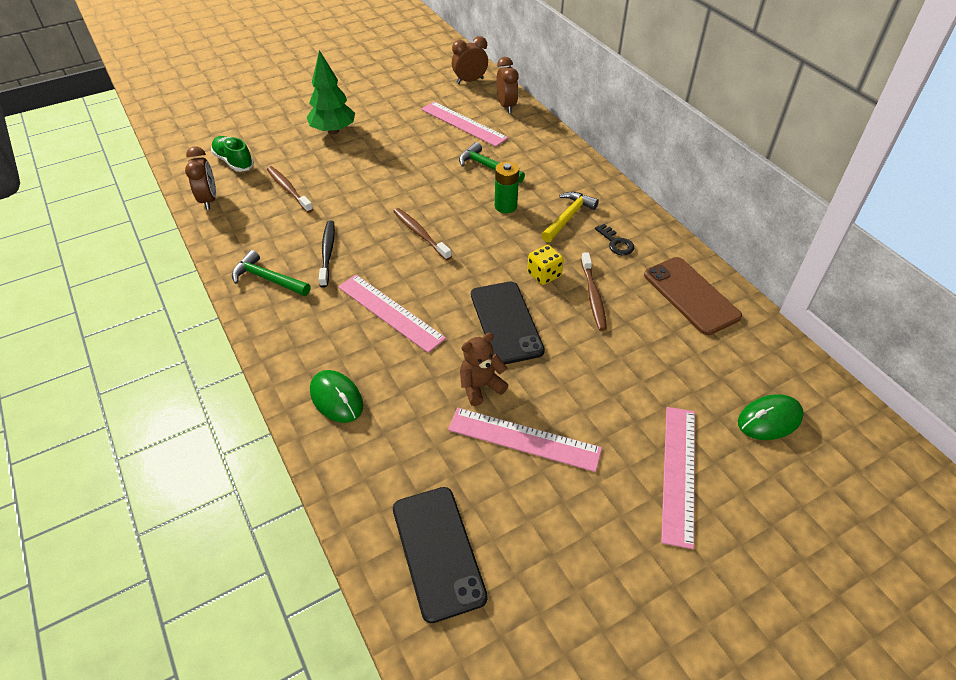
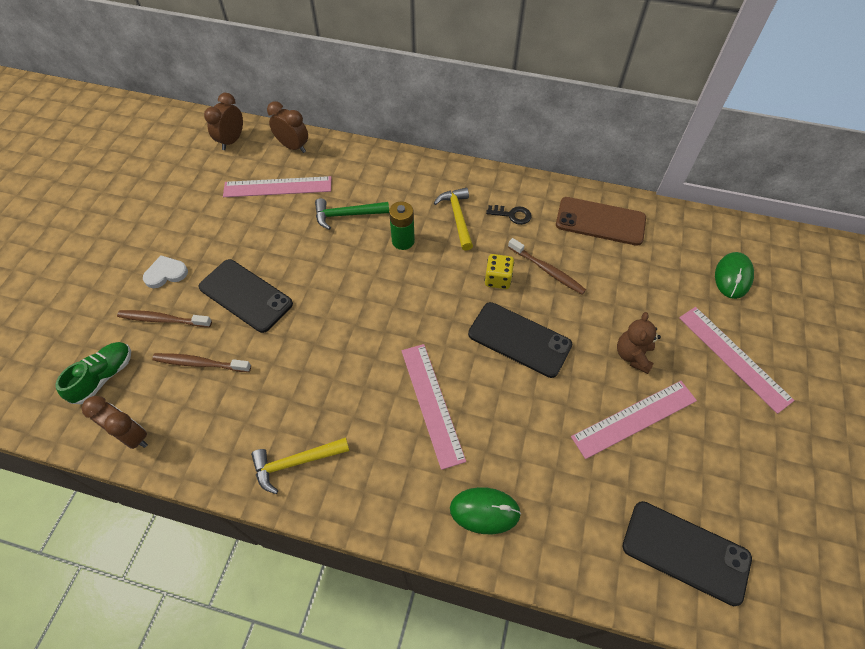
camera: 45 degrees left, 10 degrees up
green shoe [211,136,254,172] -> green shoe turned 120 degrees clockwise [55,342,131,404]
green hammer [232,250,311,296] -> yellow hammer [251,437,350,494]
green tree [307,50,355,134] -> white heart [143,255,188,288]
black toothbrush [318,220,335,287] -> none
pink ruler [338,275,446,353] -> pink ruler turned 75 degrees clockwise [402,344,466,470]
brown toothbrush [393,208,452,260] -> brown toothbrush moved to [117,310,212,327]
brown teddy bear [460,333,509,406] -> brown teddy bear moved to [617,312,661,374]
none -> black phone [199,259,293,333]

